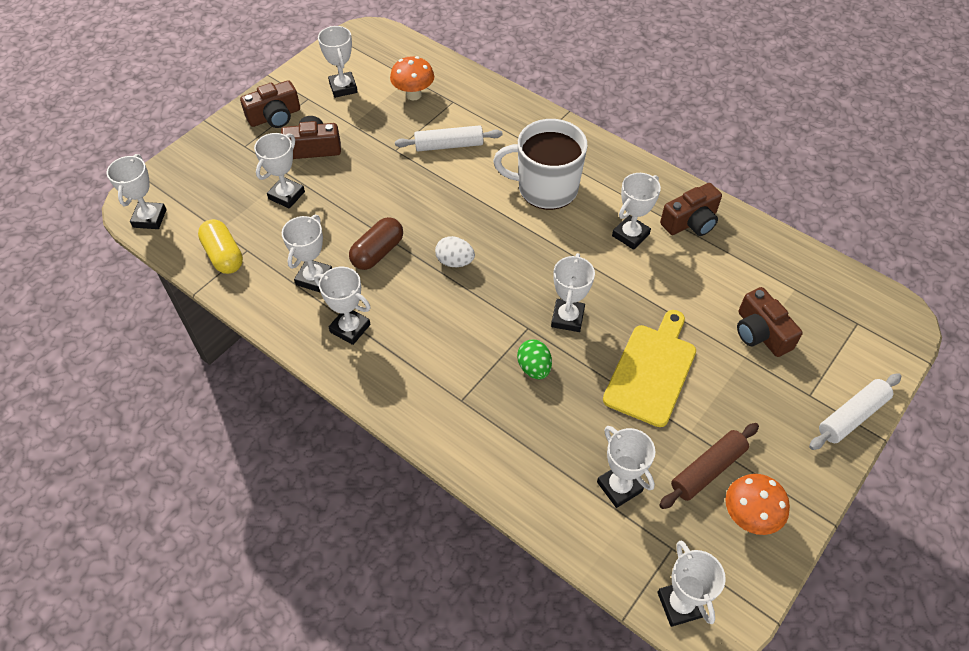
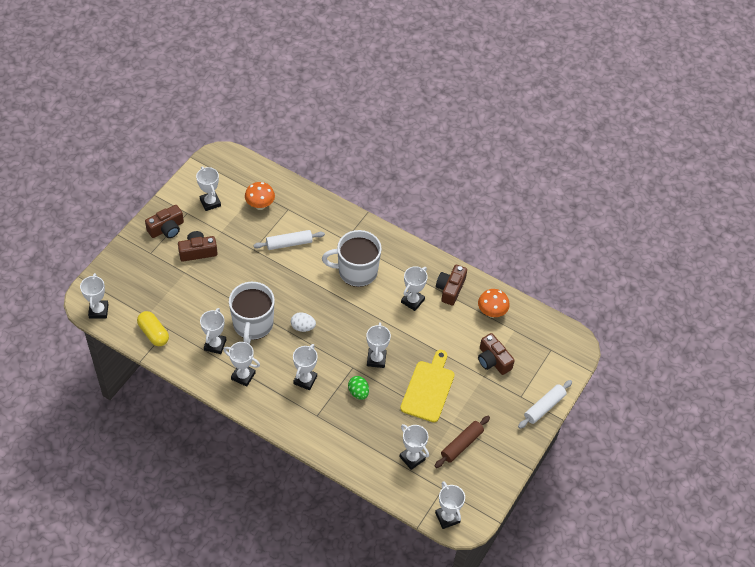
camera: 10 degrees left, 0 degrees up
white trophy [254,133,305,209] -> white trophy moved to [293,344,318,390]
brown capsule [349,217,403,270] -> white mug [229,282,275,344]
brown camera [660,183,722,236] -> brown camera turned 150 degrees clockwise [436,265,467,306]
orange mushroom [725,474,790,535] -> orange mushroom moved to [478,289,510,318]

